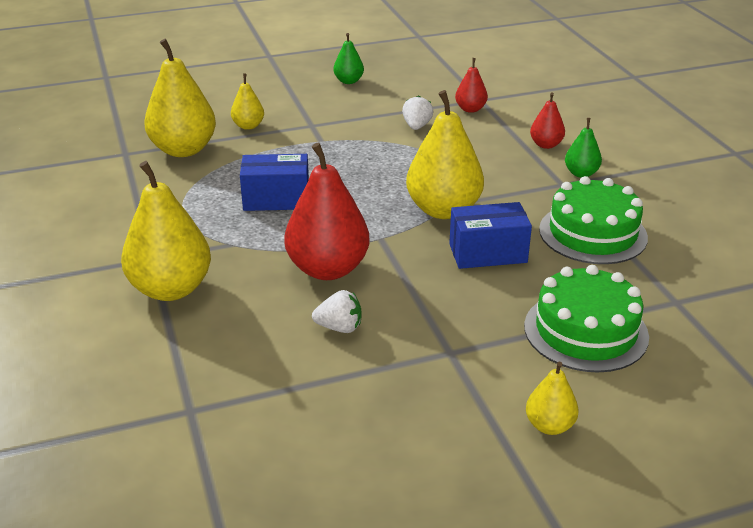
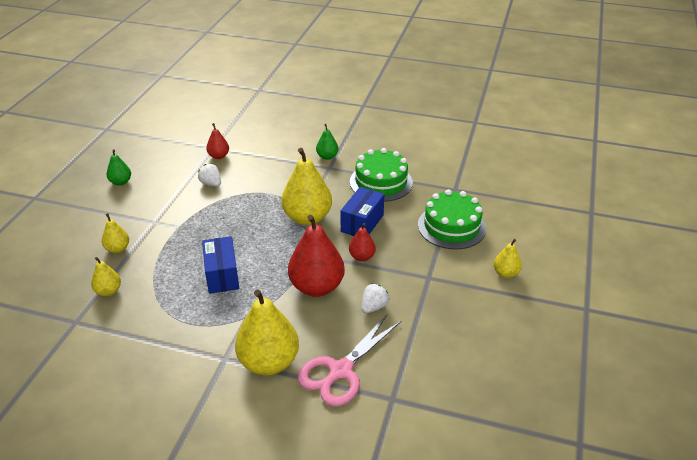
camera: 55 degrees left, 5 degrees up
yellow pear [144,39,216,157] -> yellow pear [91,257,121,296], size x0.50
blue box [240,154,309,211] -> blue box turned 45 degrees counterclockwise [202,236,239,294]
red pear [530,93,565,149] -> red pear moved to [349,223,376,261]
none -> pink scissors [298,315,401,407]

